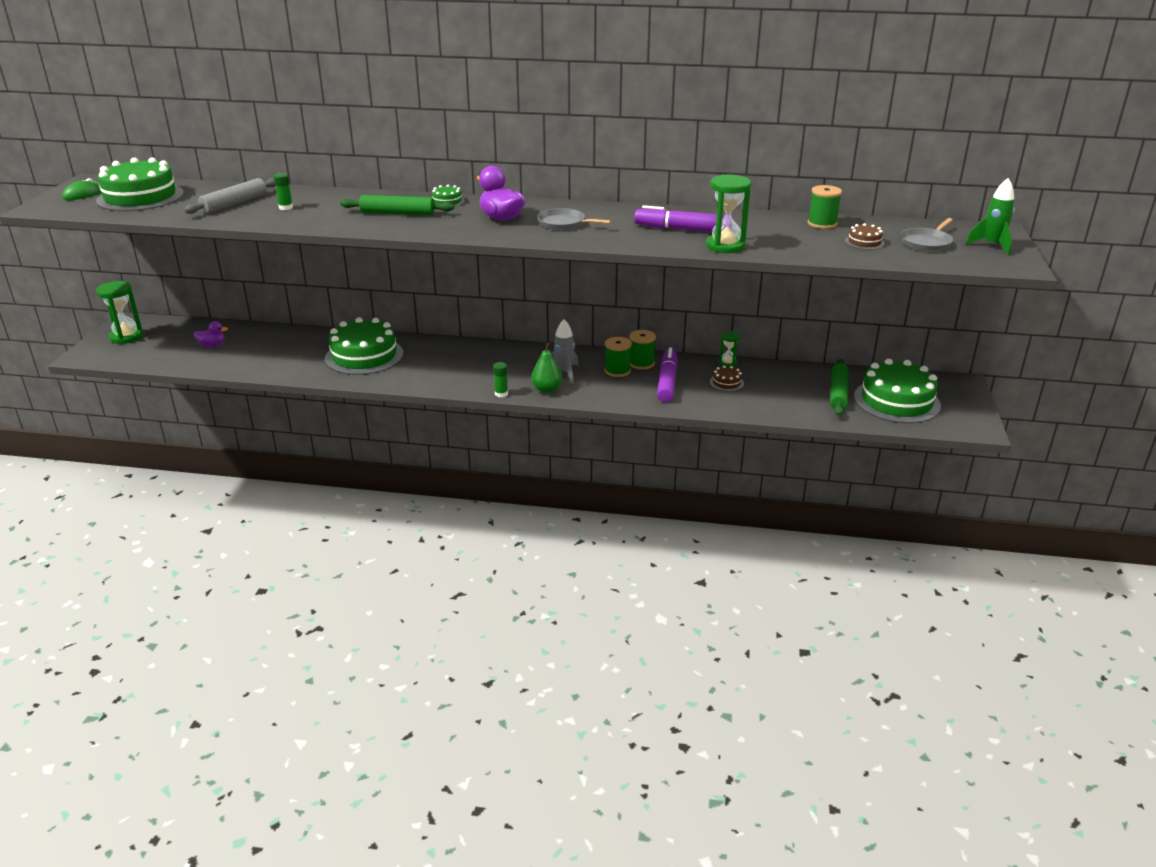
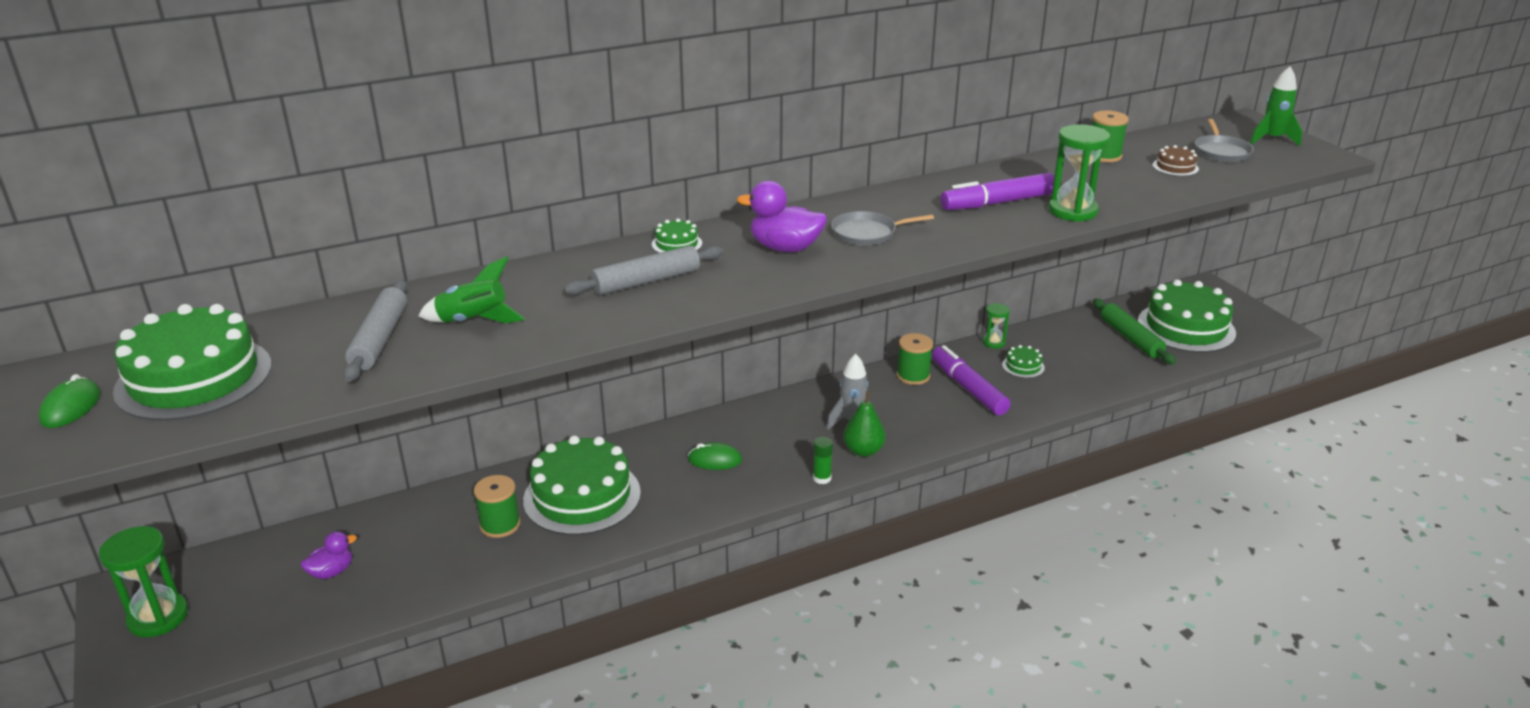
camera: 35 degrees left, 0 degrees up
green glue stick [273,173,293,210] -> green rocket [418,256,525,323]
green rolling pin [340,195,454,215] -> grey rolling pin [564,245,724,295]
green spool [604,337,632,377] -> green spool moved to [474,475,520,538]
brown cake [710,366,744,391] -> green cake [1002,345,1045,378]
none -> green mouse [688,442,742,470]

